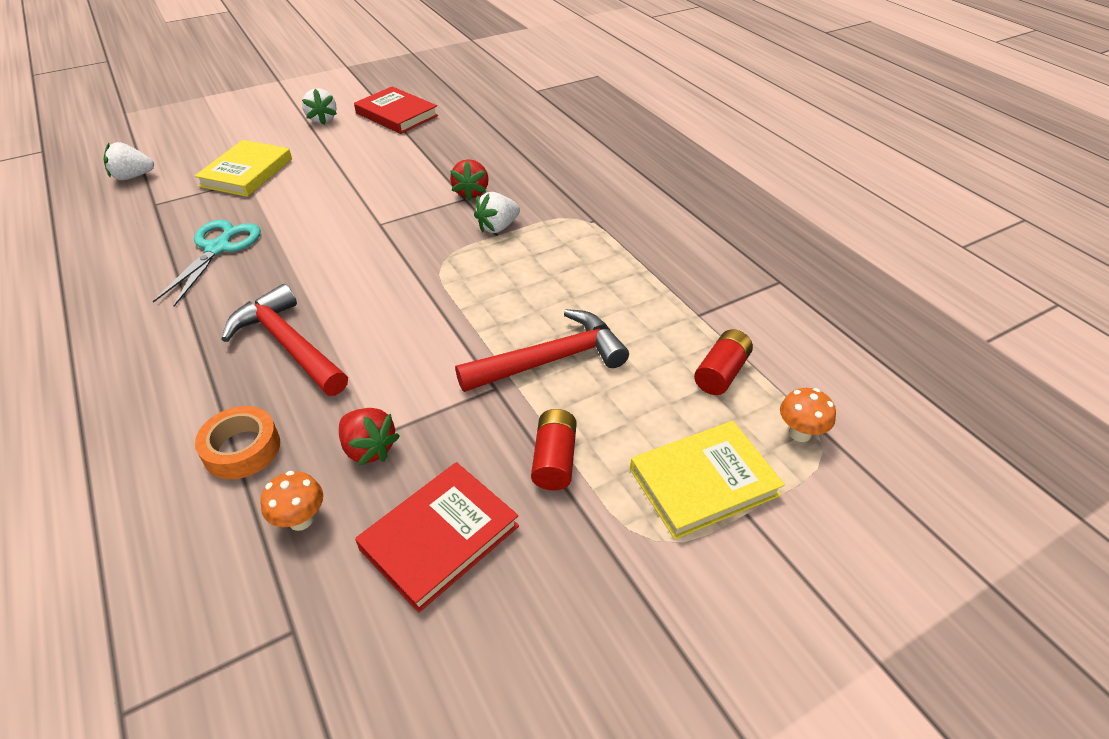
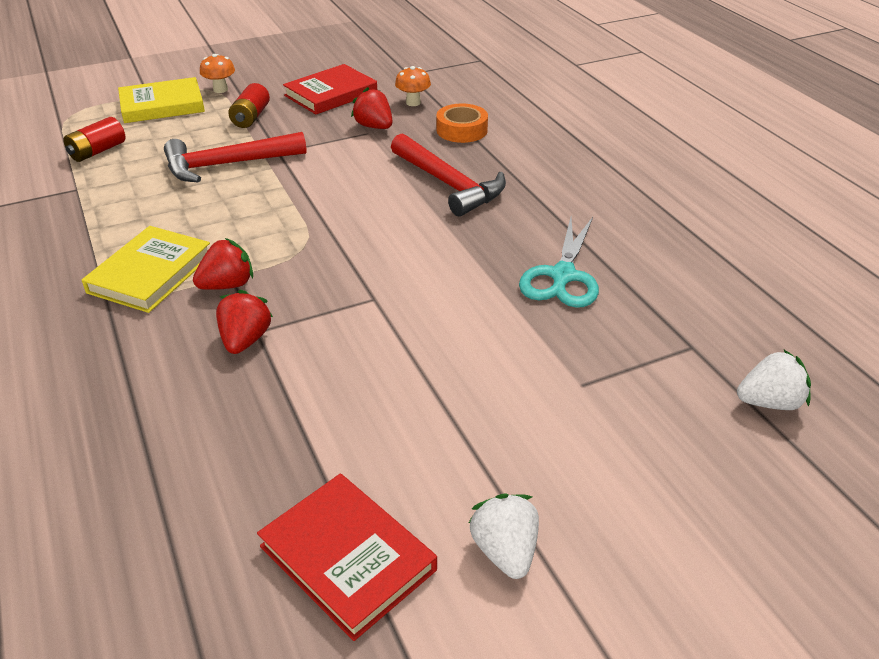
camera: 175 degrees left, 5 degrees down
yellow book [195,140,292,197] -> yellow book moved to [82,226,210,313]
white strawberry [474,192,520,233] -> red strawberry [193,238,253,290]
orange mushroom [780,388,836,442] -> orange mushroom moved to [200,54,235,93]

